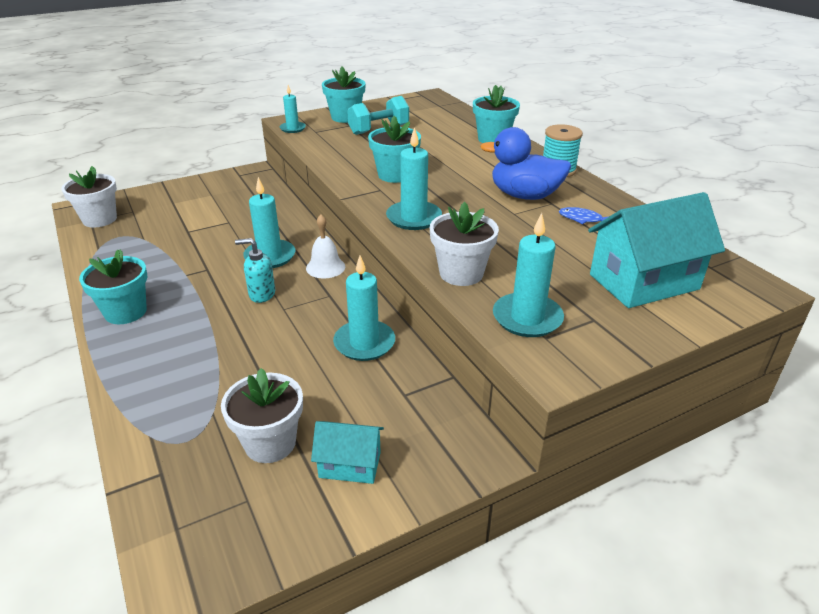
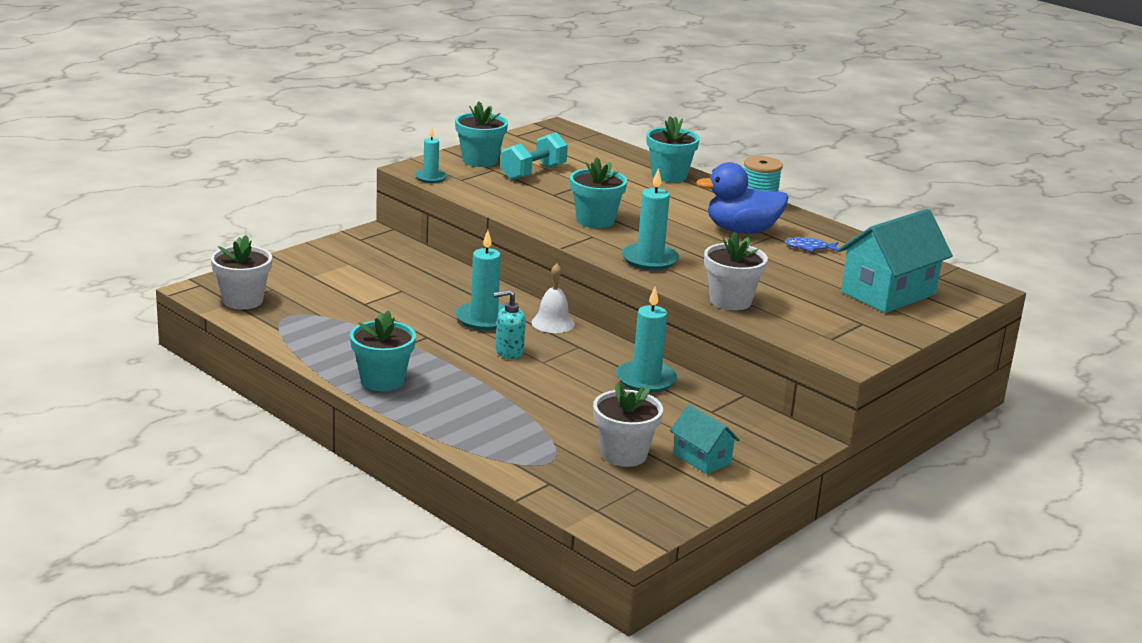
camera: 20 degrees left, 10 degrees down
turquoise house [311,421,384,484] -> turquoise house turned 60 degrees clockwise [670,405,740,474]
turquoise candle [493,213,564,337] -> none

